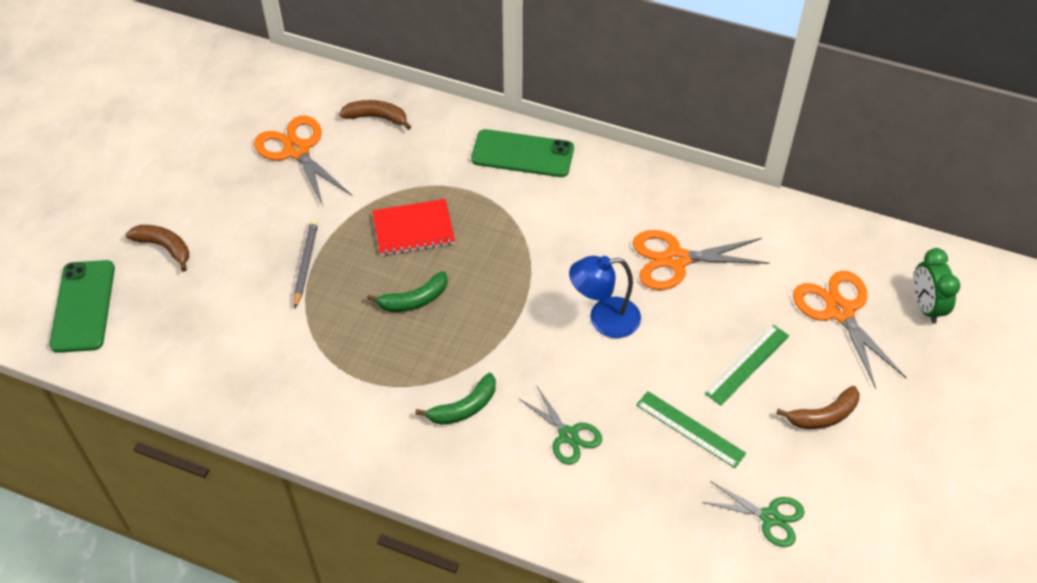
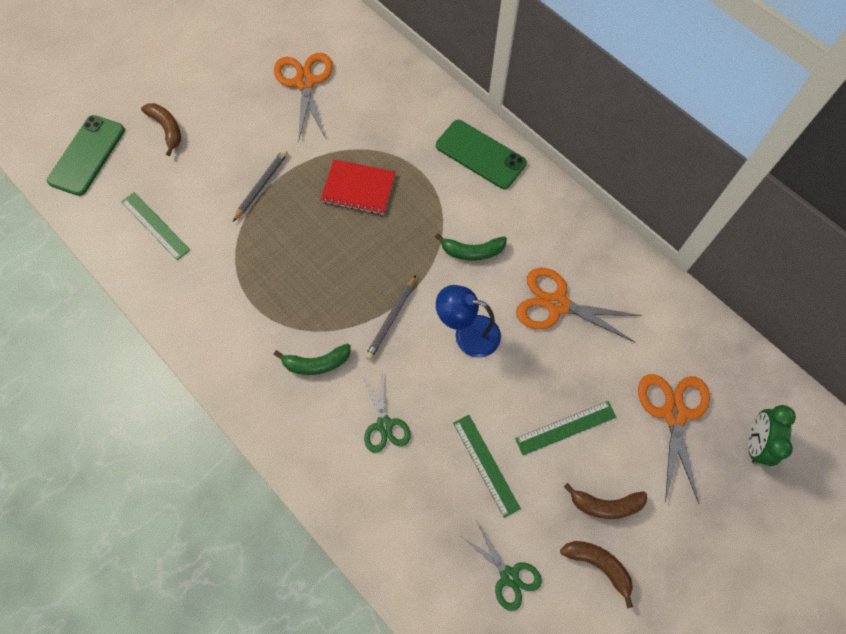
camera: 25 degrees right, 15 degrees up
brown banana [339,100,411,130] -> brown banana moved to [560,541,633,608]
green banana [367,271,448,312] -> green banana moved to [435,233,507,261]
none -> green ruler [121,192,190,260]
none -> grey pencil [365,275,416,360]

